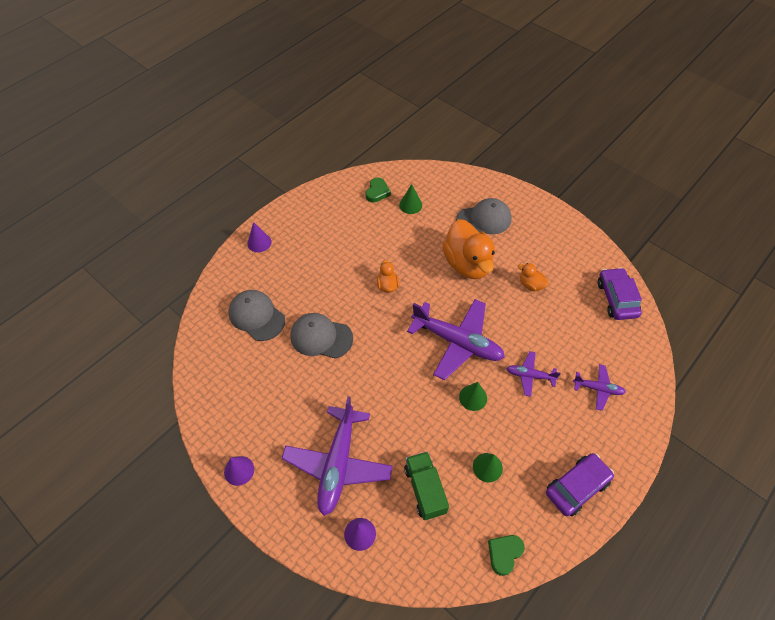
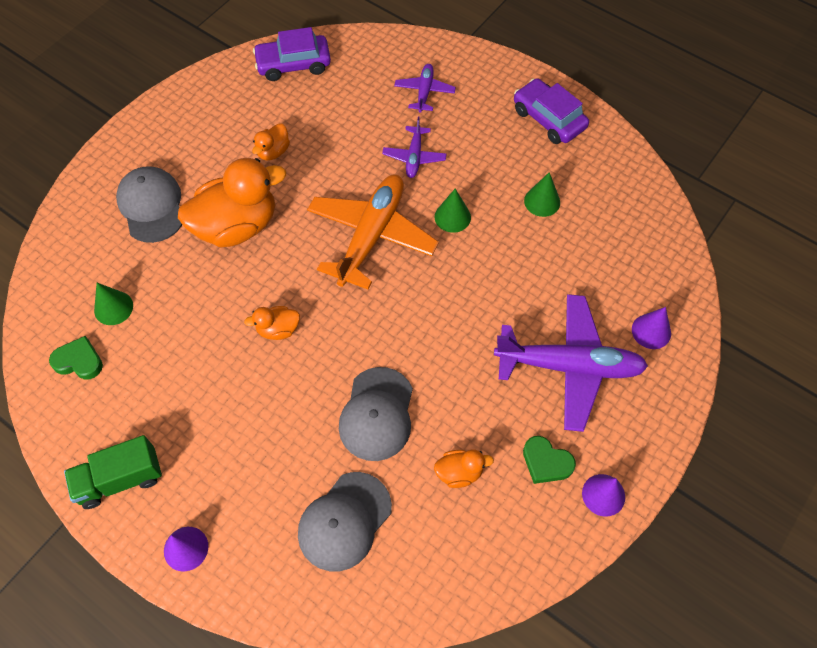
camera: 95 degrees left, 5 degrees up
green truck [404,451,449,520] -> green truck moved to [64,435,162,509]
purple plane [407,299,505,380] -> orange plane [307,175,439,289]
green heart [488,535,525,576] -> green heart moved to [523,436,576,484]
none -> orange duck [434,449,494,488]

